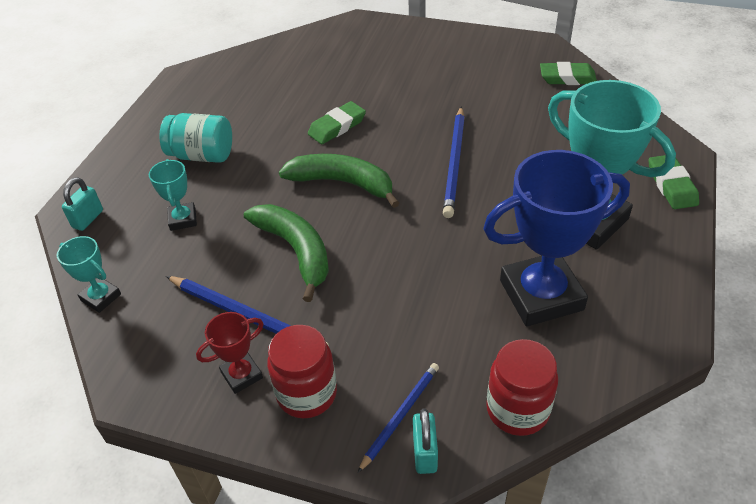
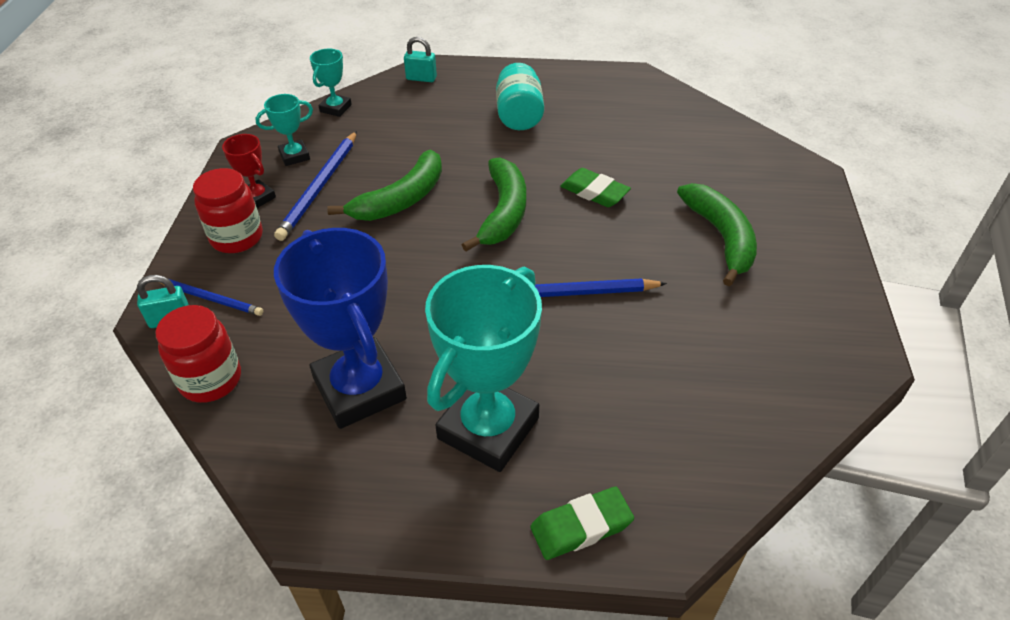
camera: 75 degrees right, 0 degrees up
turquoise trophy [149,159,197,231] -> turquoise trophy moved to [255,94,313,166]
green eraser [540,62,597,85] -> none
none -> green banana [677,183,757,286]

